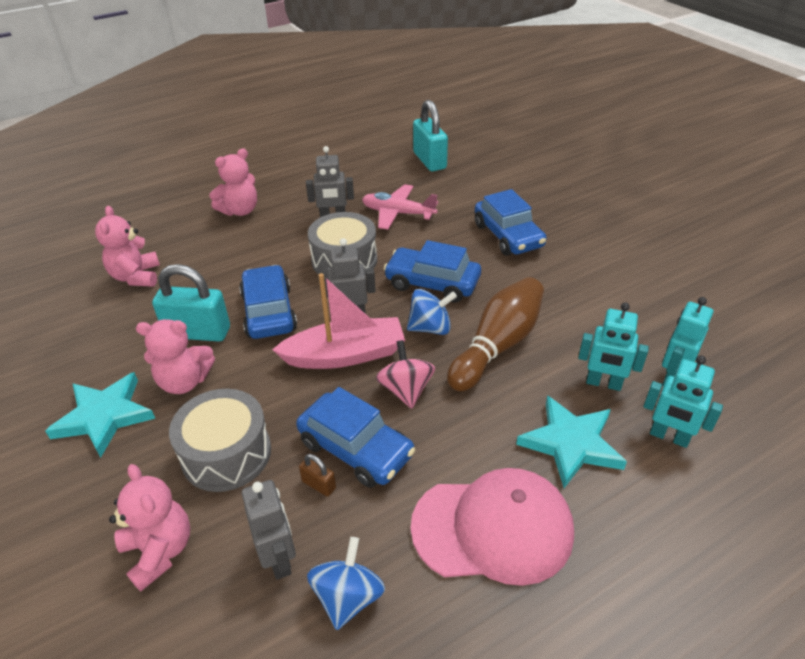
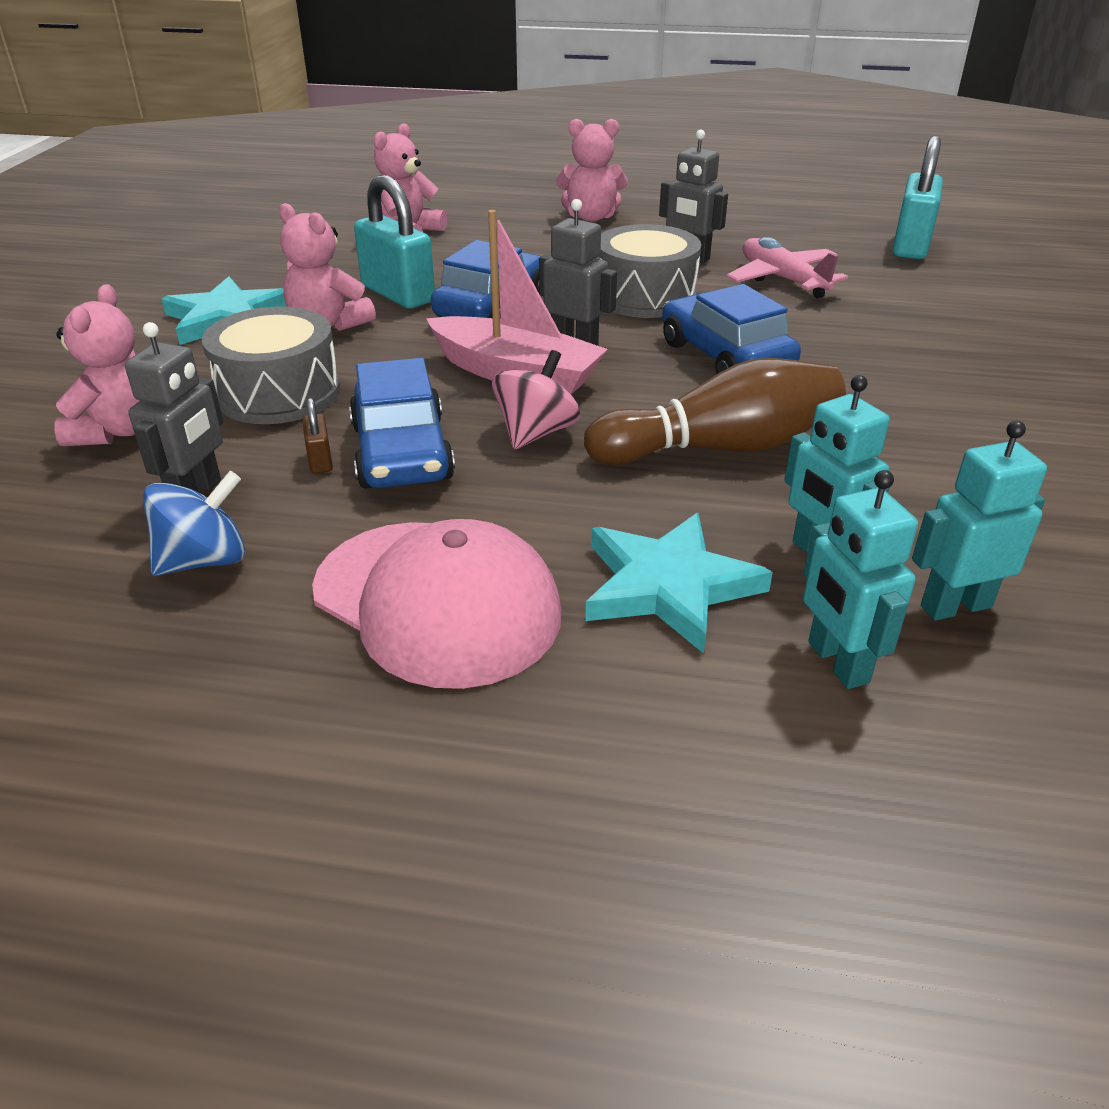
camera: 40 degrees right, 5 degrees down
blue spinning top [407,289,457,335] -> none
blue car [475,189,547,256] -> none

